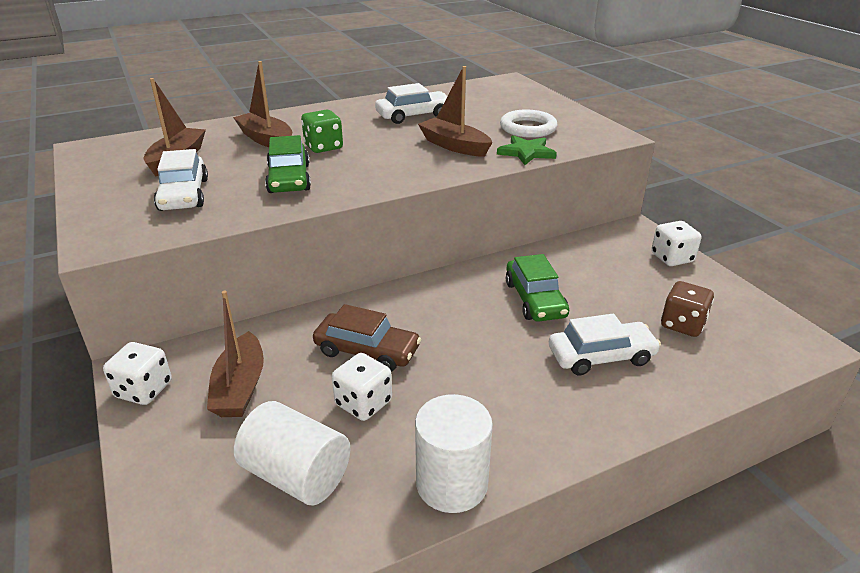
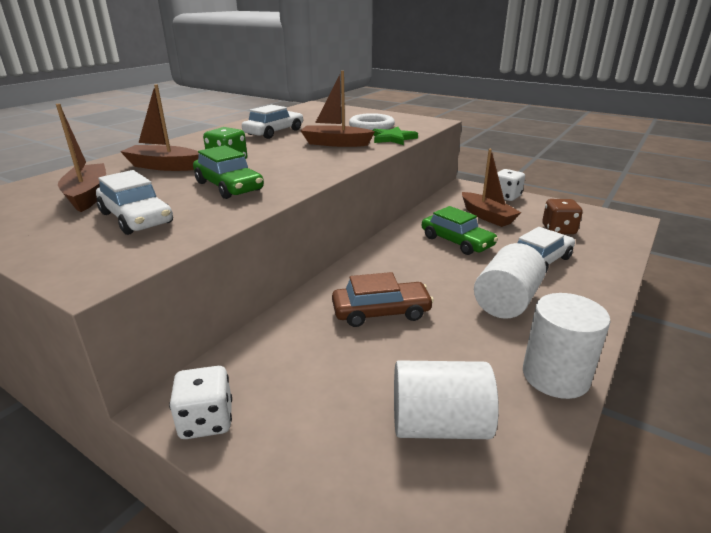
camera: 30 degrees left, 5 degrees down
brown boat [207,291,264,417] -> brown boat moved to [462,149,521,227]
white dice [332,353,392,421] -> none
none -> white cylinder [474,243,546,319]

